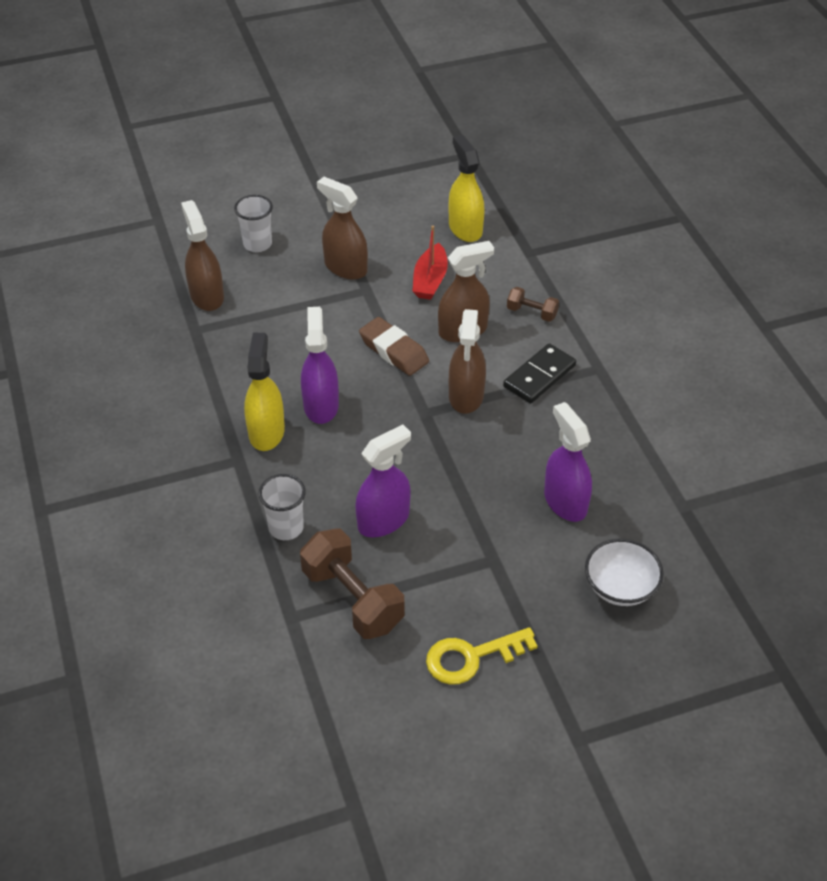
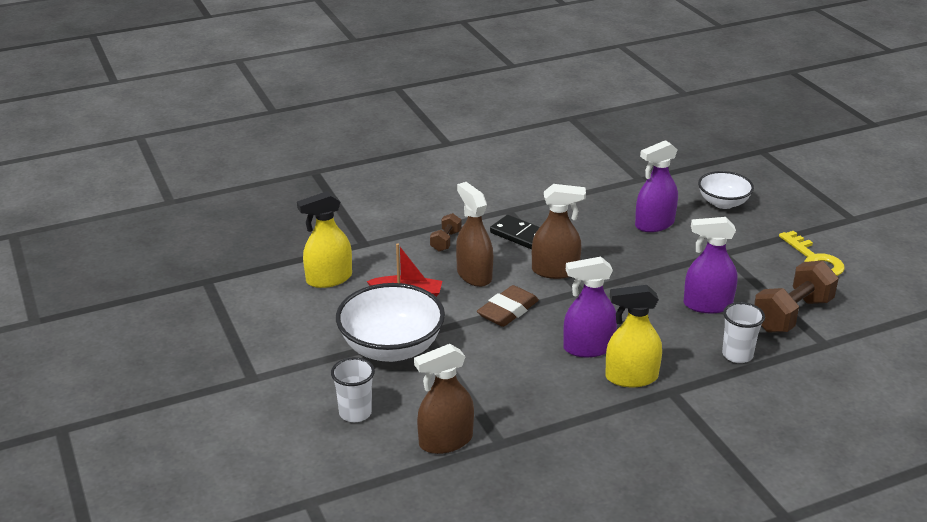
camera: 95 degrees left, 15 degrees down
brown spray bottle [317,177,368,280] -> white bowl [336,283,445,362]
purple spray bottle [355,425,411,537] -> purple spray bottle turned 45 degrees counterclockwise [684,217,737,313]

